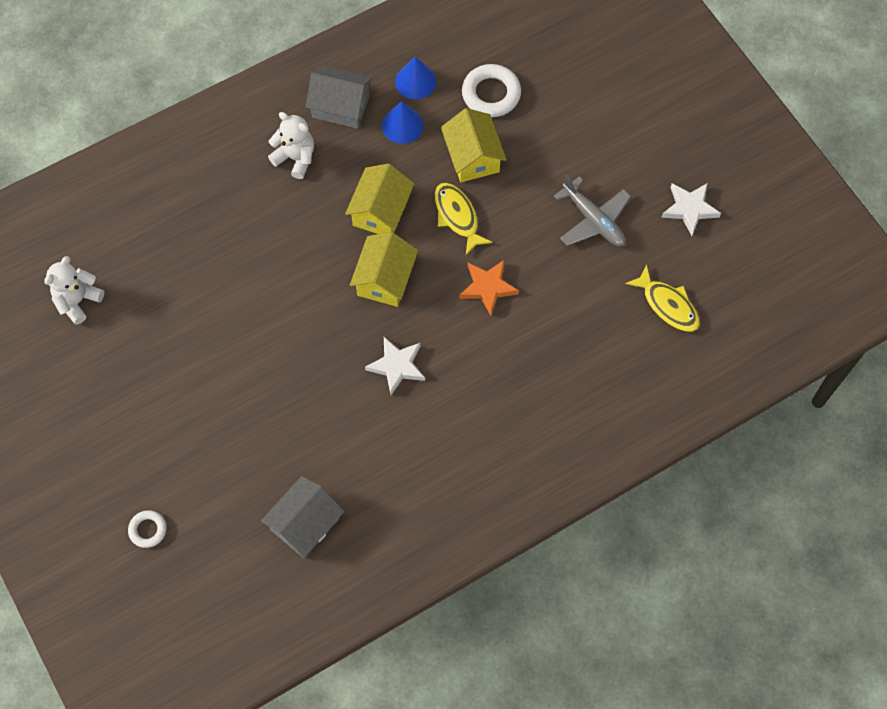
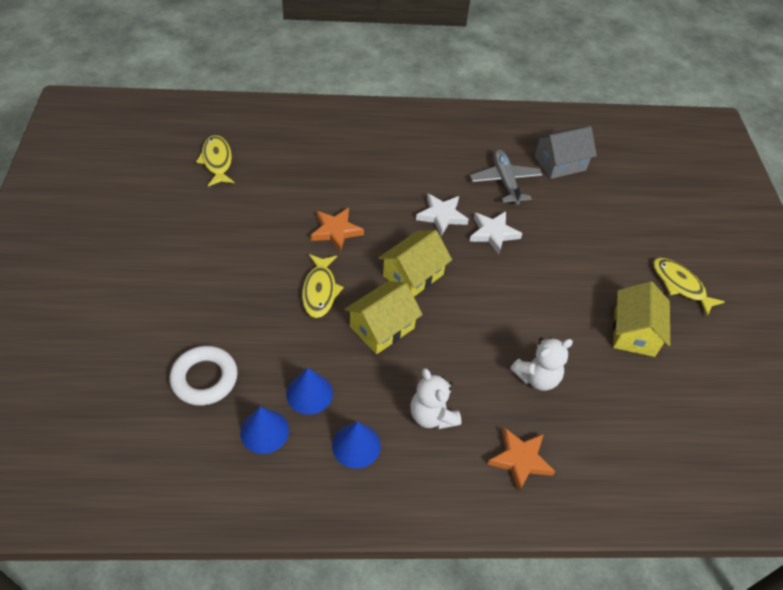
camera: 155 degrees left, 15 degrees down
white teddy bear [44,256,104,325] -> white teddy bear moved to [510,337,573,391]
white ring [128,510,167,548] -> none
grey house [306,65,373,129] -> blue cone [332,422,381,469]
yellow house [441,108,507,182] -> yellow house moved to [613,281,670,357]
grey plane [554,174,631,246] -> grey plane moved to [470,149,542,205]
white star [661,183,721,236] -> white star moved to [469,211,522,254]
none -> orange star [487,427,555,492]
none -> yellow fish [653,258,725,316]

